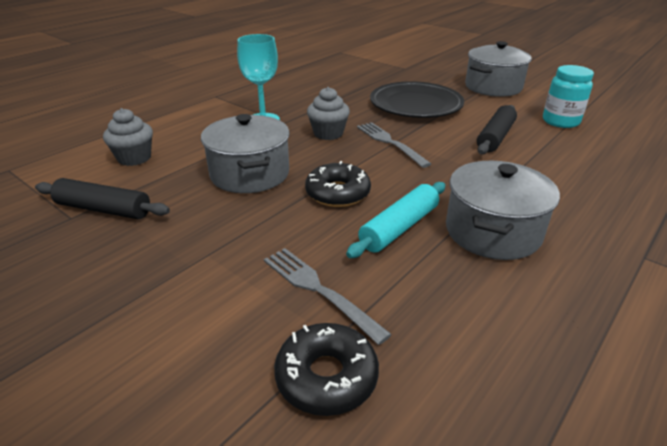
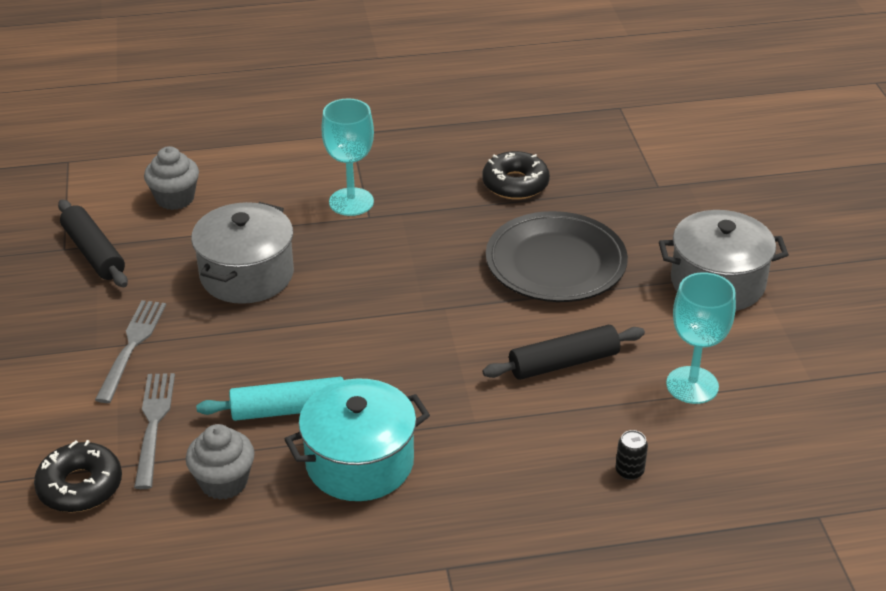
camera: 40 degrees right, 5 degrees up
black donut [305,161,371,207] -> black donut moved to [482,151,550,199]
grey cupcake [307,87,350,140] -> grey cupcake moved to [186,424,255,500]
grey fork [357,122,431,168] -> grey fork moved to [95,300,166,403]
grey pot [446,161,560,260] -> turquoise pot [285,378,430,501]
turquoise jar [543,65,594,128] -> turquoise goblet [666,272,736,404]
none -> black can [616,430,648,480]

